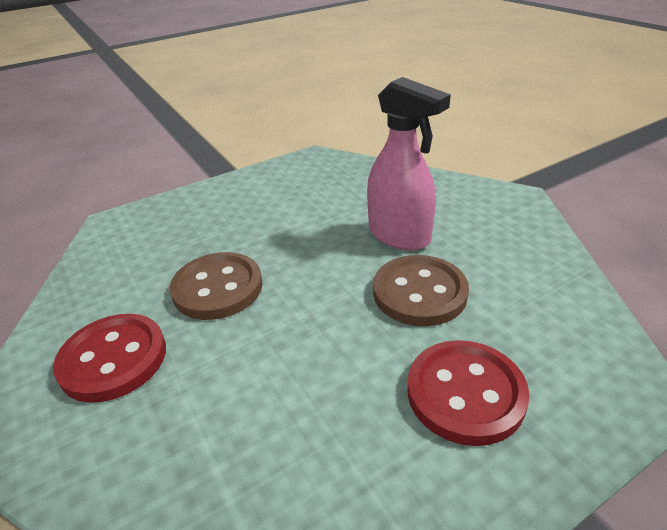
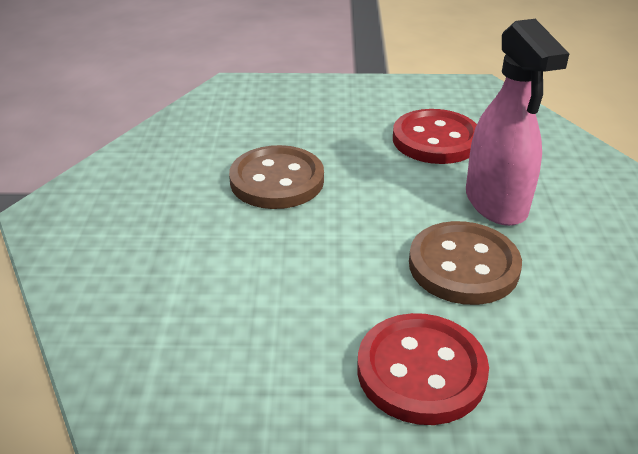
camera: 30 degrees right, 0 degrees up
red button [53,314,166,403] -> red button moved to [393,109,477,164]

